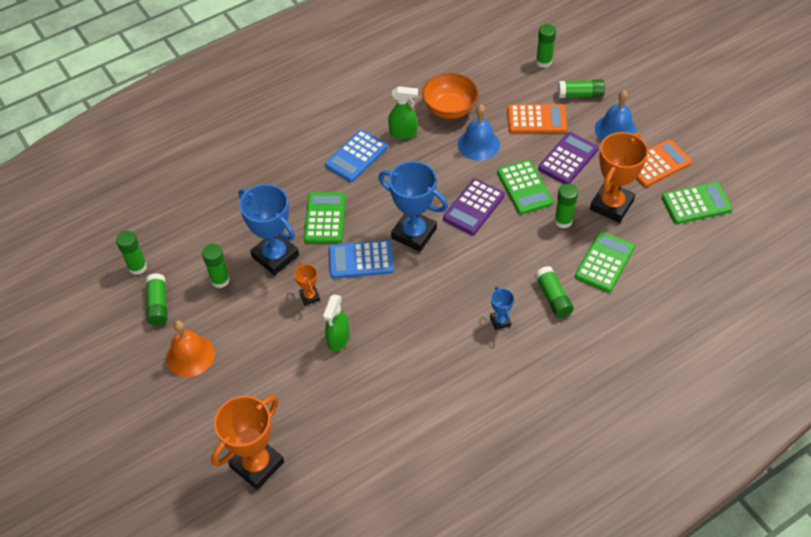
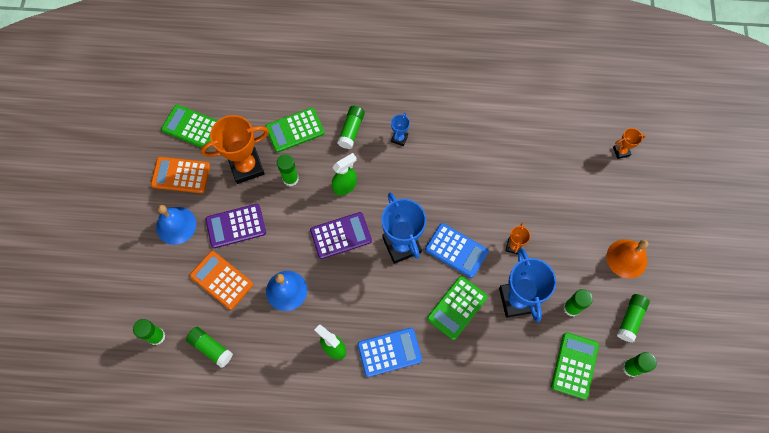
camera: 145 degrees left, 15 degrees up
orange trophy [211,395,284,490] -> orange trophy [613,128,646,159], size x0.47
green spray bottle [323,294,350,351] -> green spray bottle moved to [332,153,357,195]
orange bowl [422,73,479,119] -> none
green calculator [497,160,553,214] -> green calculator moved to [551,332,599,399]
green glue stick [558,79,605,98] -> green glue stick moved to [186,327,233,368]

